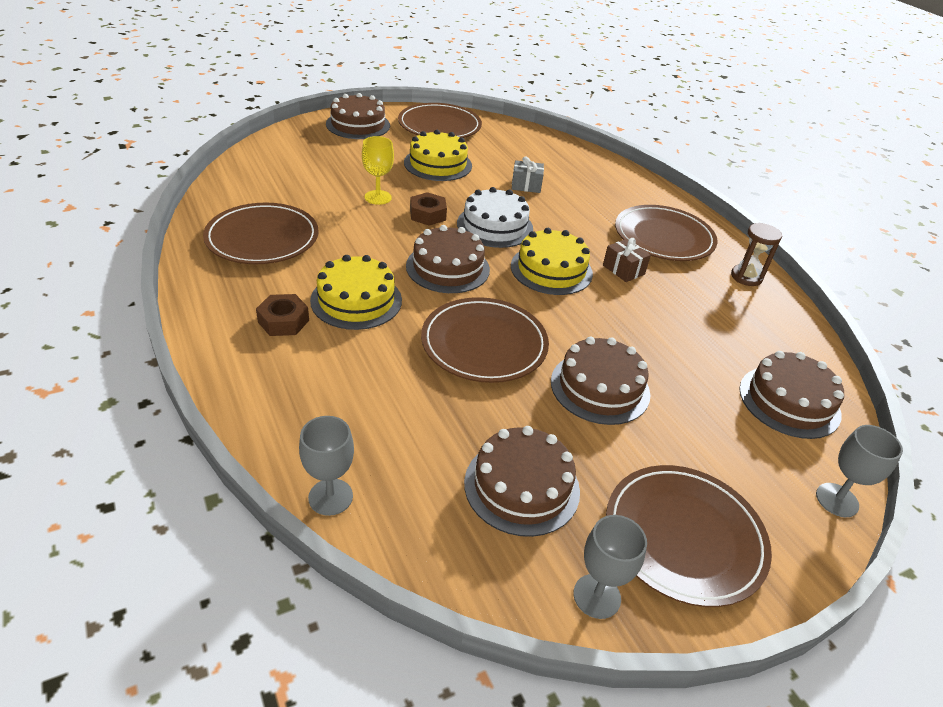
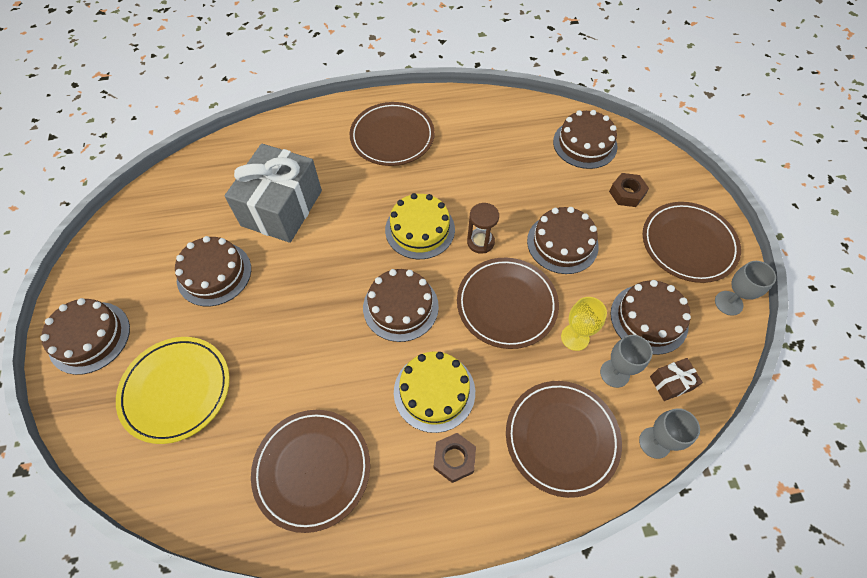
camera: 70 degrees left, 20 degrees up
yellow goblet [362,136,394,205] -> yellow goblet moved to [561,297,607,351]
brown plate [398,103,482,138] -> brown plate moved to [506,381,622,498]
yellow cake [404,130,472,181] -> brown cake [175,236,251,306]
brown nut [410,192,447,226] -> brown nut moved to [609,173,649,207]
white cake [457,187,533,248] -> none
grey gift [512,156,544,193] -> grey gift [225,144,322,243], size x2.43
brown gift [603,238,651,282] -> brown gift moved to [650,358,703,401]
brown hourglass [731,223,782,286] -> brown hourglass moved to [467,203,499,254]
grey goblet [816,425,903,517] -> grey goblet moved to [600,335,653,388]
none -> yellow plate [116,337,230,444]

